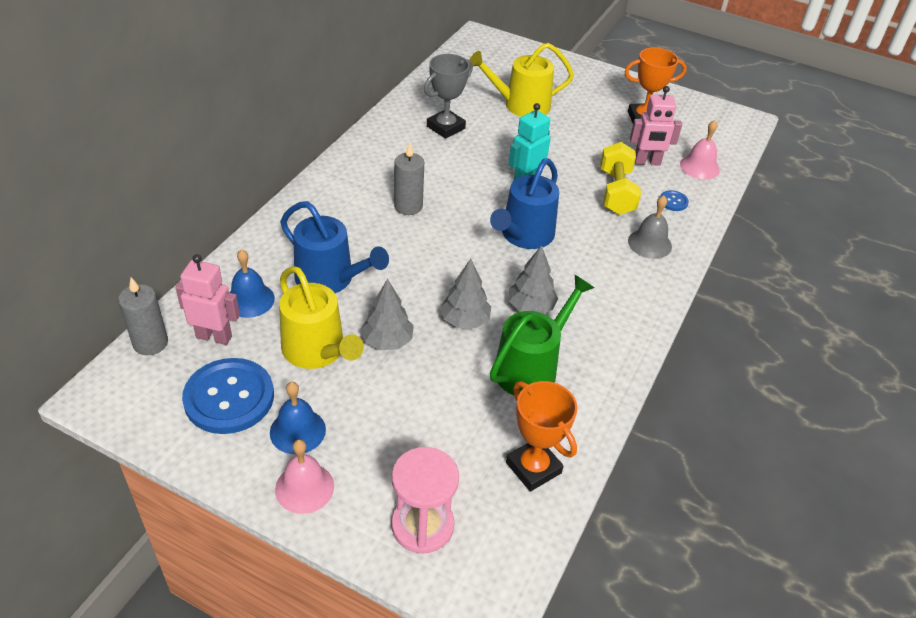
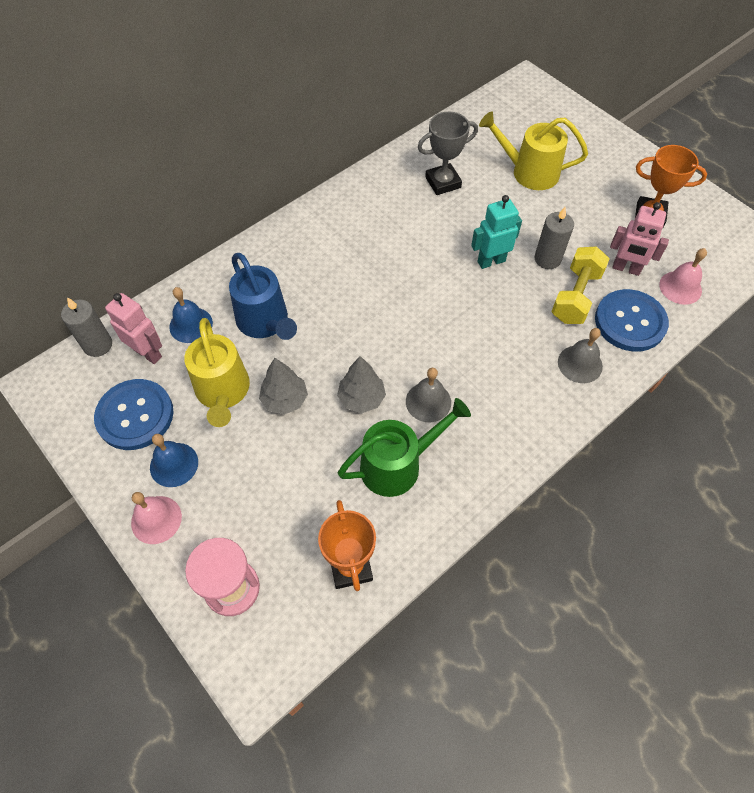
camera: 25 degrees right, 15 degrees up
grey candle [394,143,424,215] -> grey candle moved to [535,207,574,269]
blue watering can [490,158,559,249] -> none
grey tree [509,245,558,313] -> grey bell [406,368,451,422]
blue button [660,190,689,211] -> blue button [595,289,669,352], size x2.36

